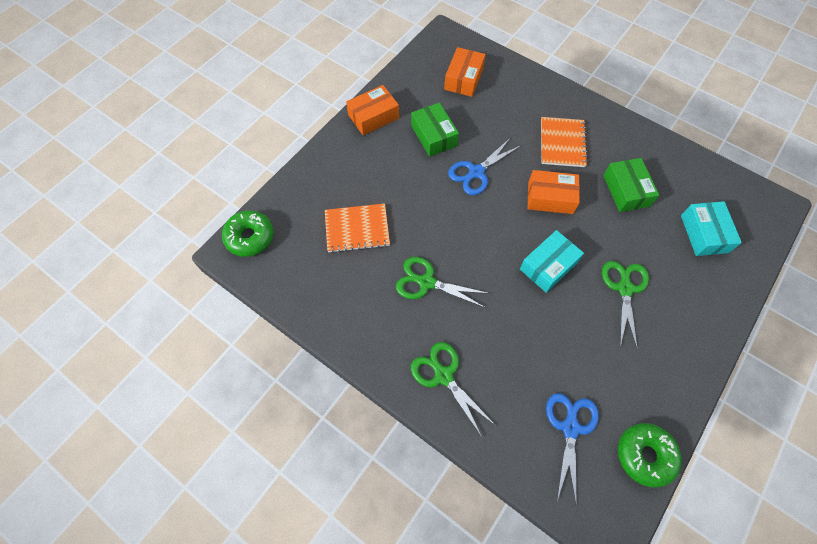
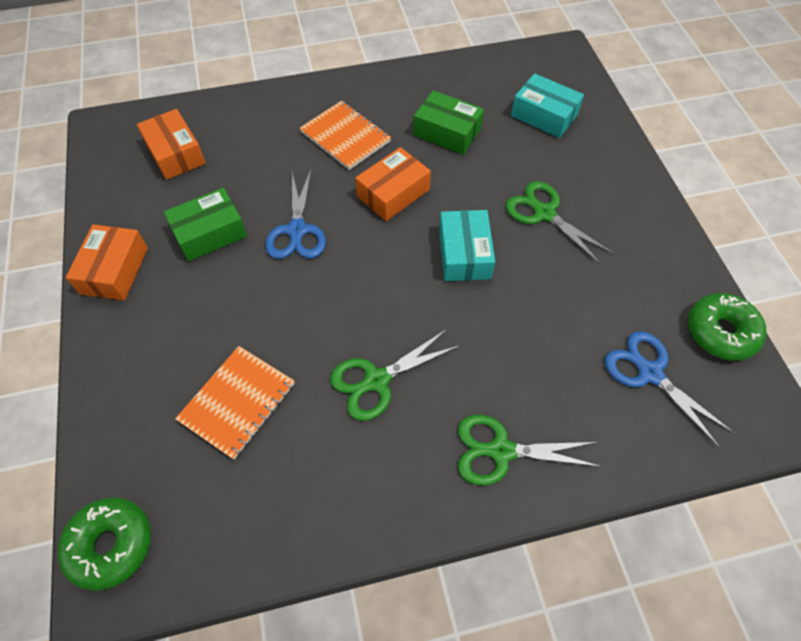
camera: 50 degrees left, 5 degrees down
green box [411,103,459,157] -> green box turned 45 degrees counterclockwise [164,188,247,261]

